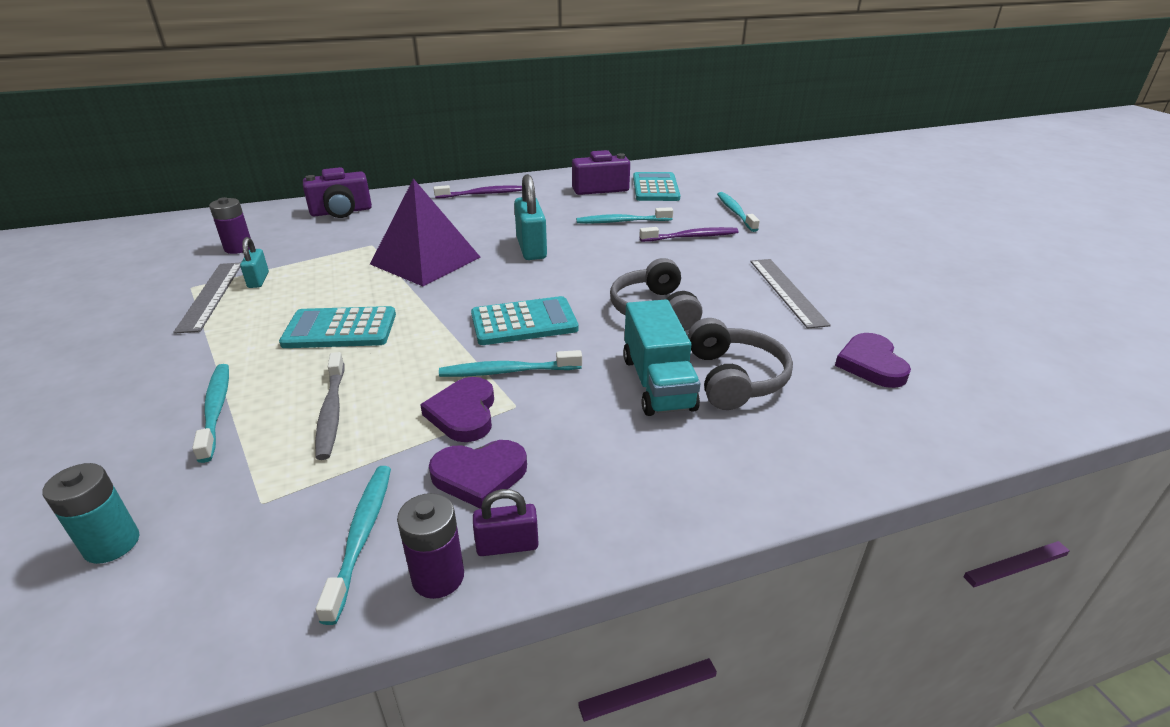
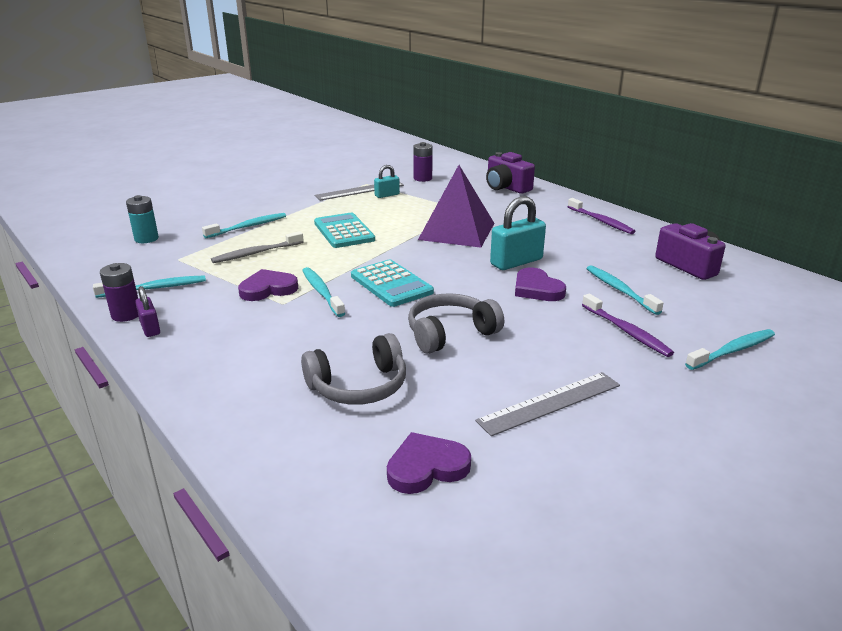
camera: 70 degrees right, 5 degrees down
purple heart [429,440,527,509] -> purple heart moved to [515,268,566,301]
turquoise truck [623,299,701,416] -> none
turquoise calculator [633,172,680,201] -> none

